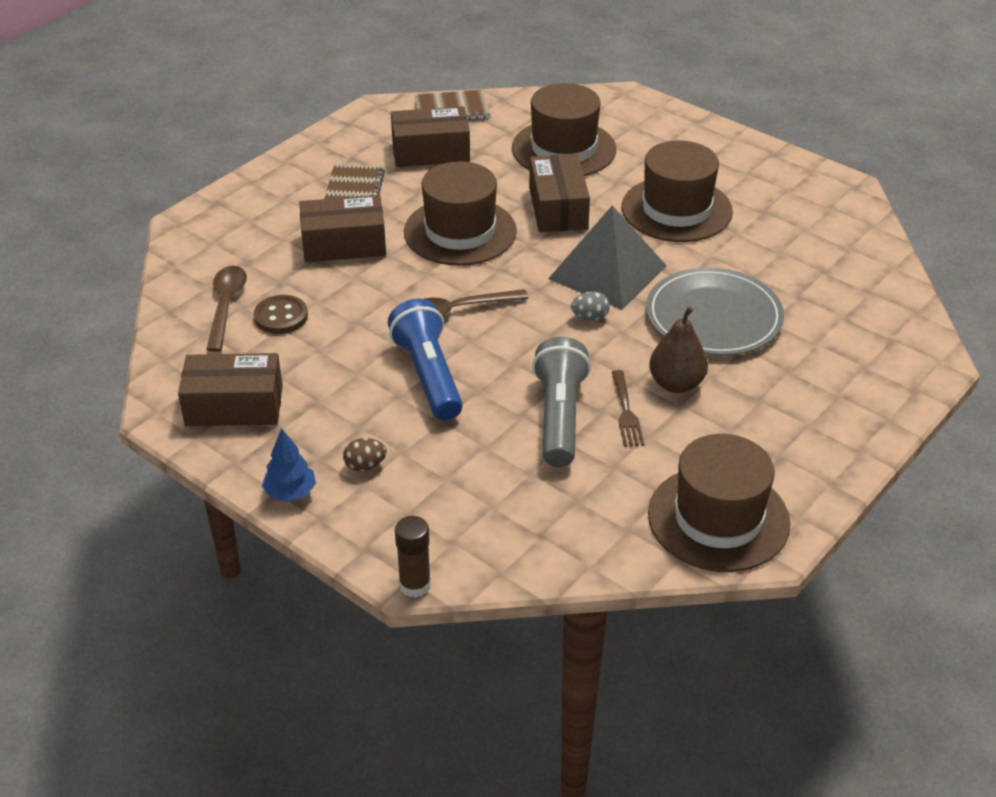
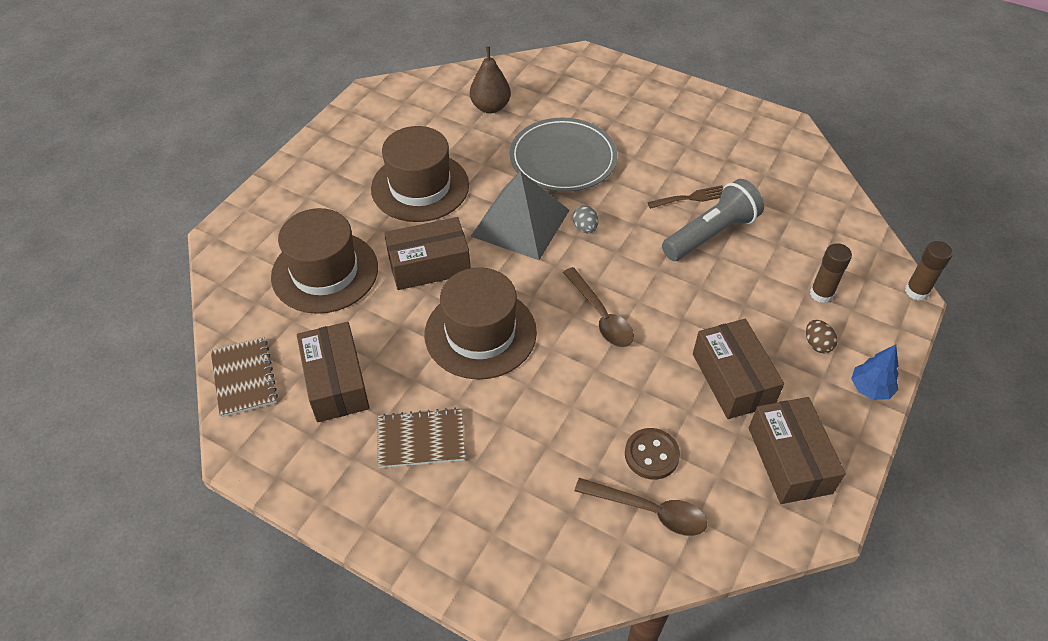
camera: 100 degrees left, 10 degrees up
brown spoon [206,266,247,352] -> brown spoon turned 150 degrees counterclockwise [574,478,707,536]
brown box [299,195,386,262] -> brown box moved to [693,319,784,419]
blue flashlight [388,298,463,420] -> none
grey flashlight [532,337,591,467] -> grey flashlight turned 150 degrees clockwise [662,179,764,261]
brown hat [648,434,791,572] -> none
brown pear [649,306,708,393] -> brown pear moved to [470,46,511,113]
none -> brown glue stick [810,243,852,303]

